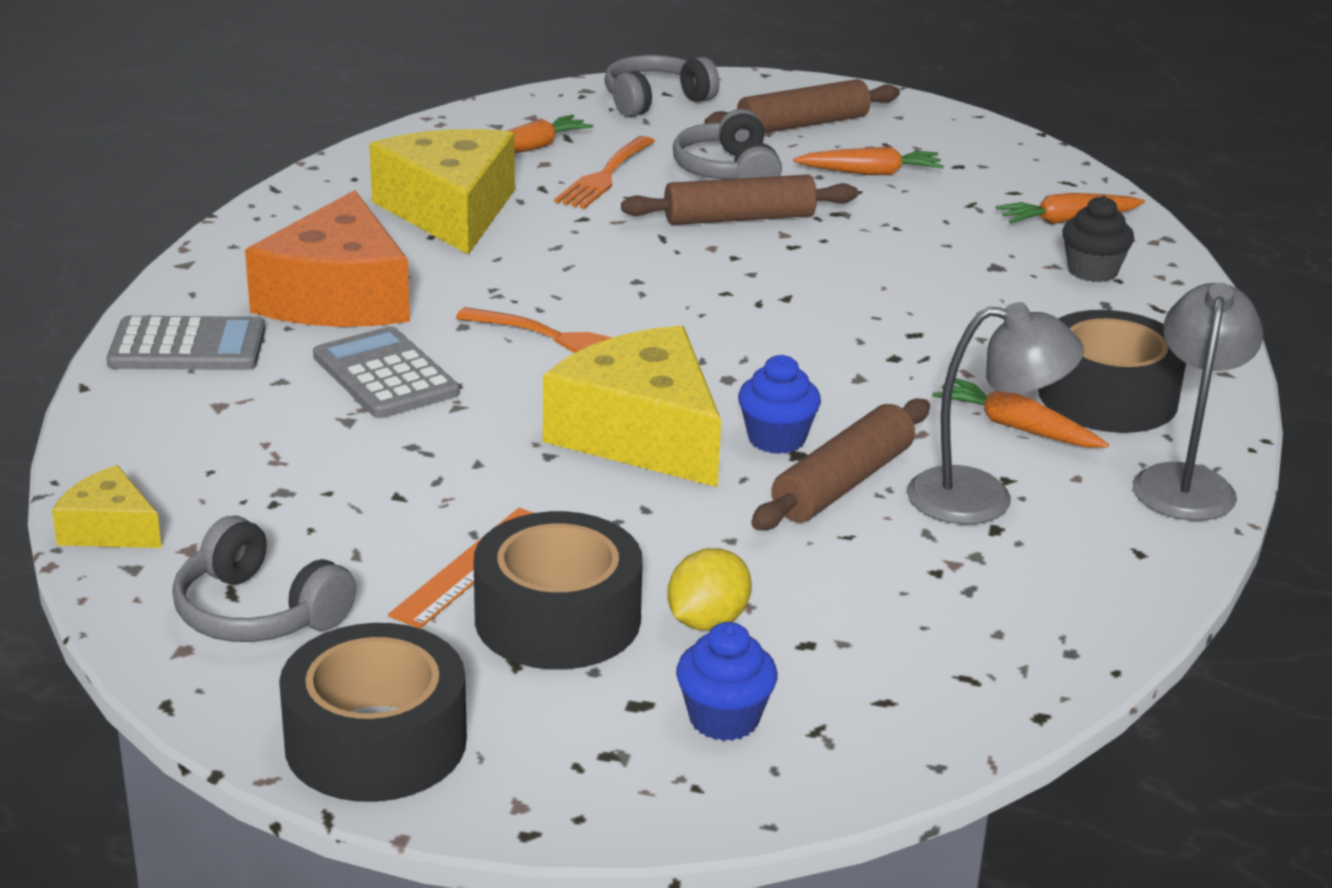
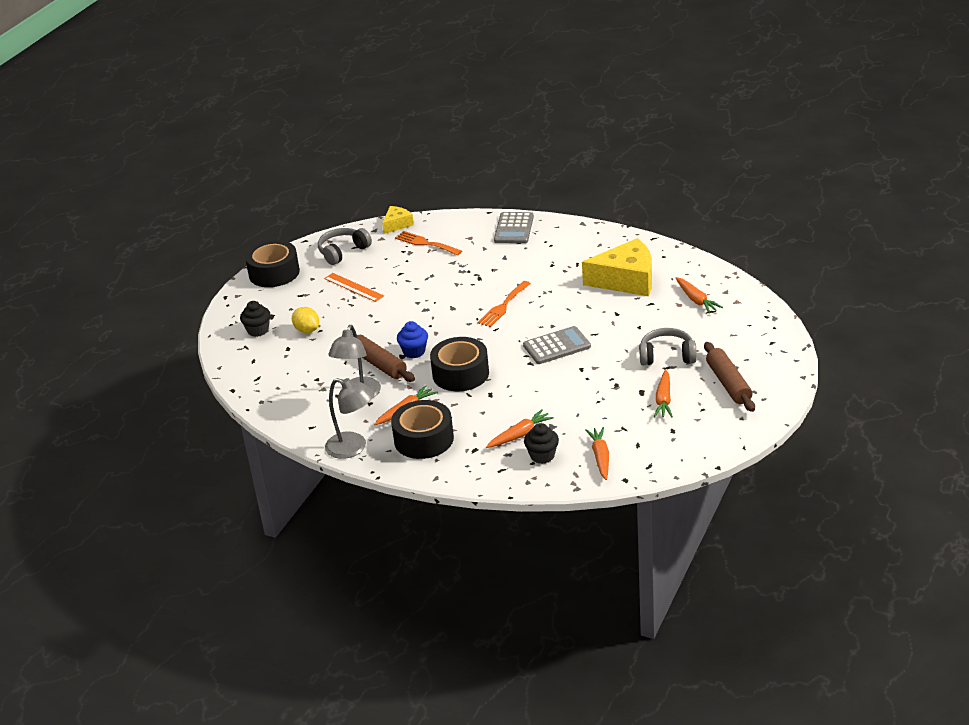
camera: 105 degrees right, 5 degrees up
orange cheese [245,190,410,327] -> none
grey calculator [313,326,460,418] -> grey calculator moved to [523,326,591,364]
black tape [474,511,643,670] -> black tape moved to [430,337,489,391]
yellow cheese [543,325,721,487] -> none
orange fork [554,136,655,209] -> orange fork moved to [395,231,462,256]
grey headphones [605,55,720,117] -> none
brown rolling pin [621,175,858,225] -> none
blue cupcake [676,622,778,741] -> black cupcake [240,301,271,337]
none -> orange carrot [486,409,554,448]

